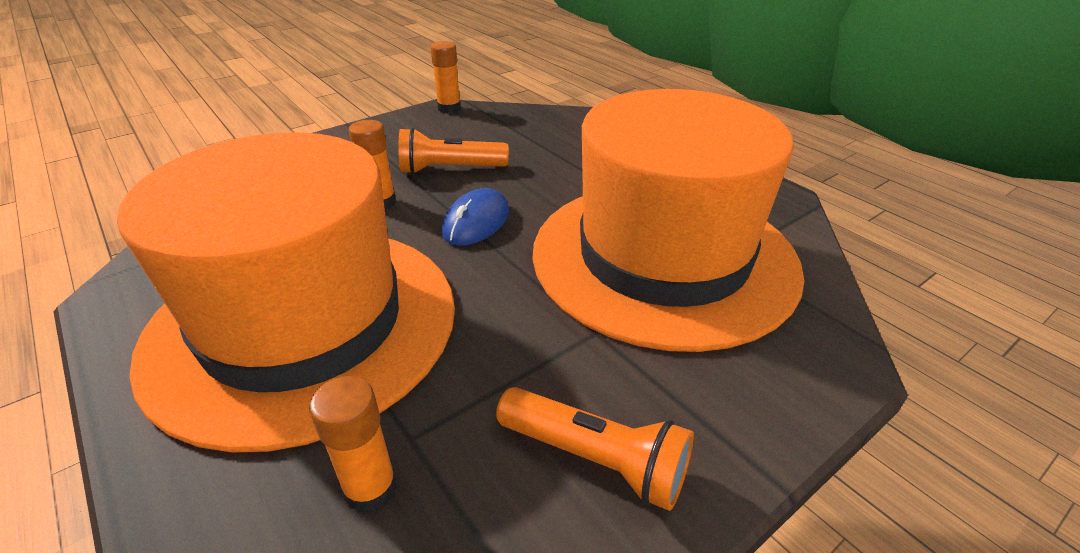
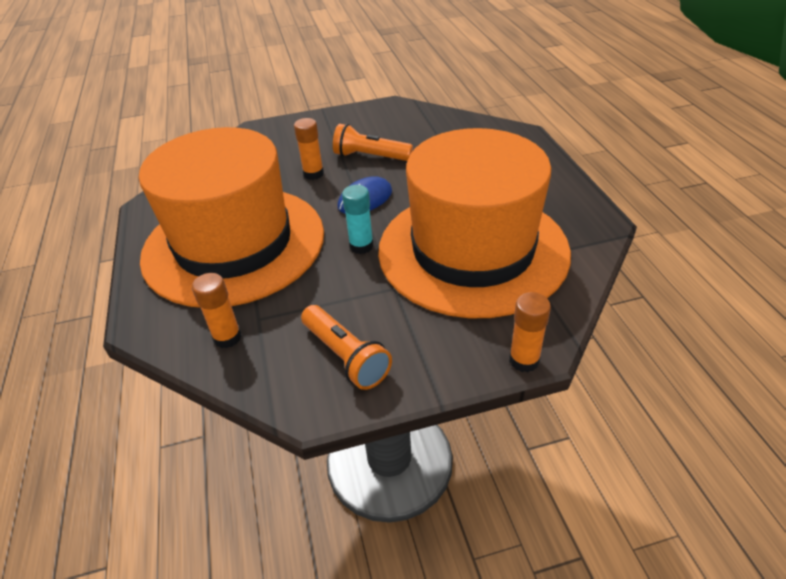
camera: 25 degrees right, 5 degrees up
orange glue stick [430,41,461,114] -> orange glue stick moved to [509,292,551,372]
none -> turquoise glue stick [342,185,374,254]

